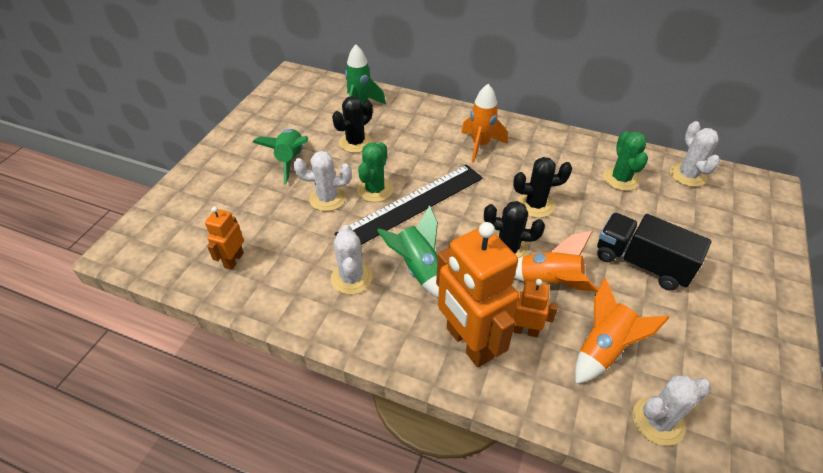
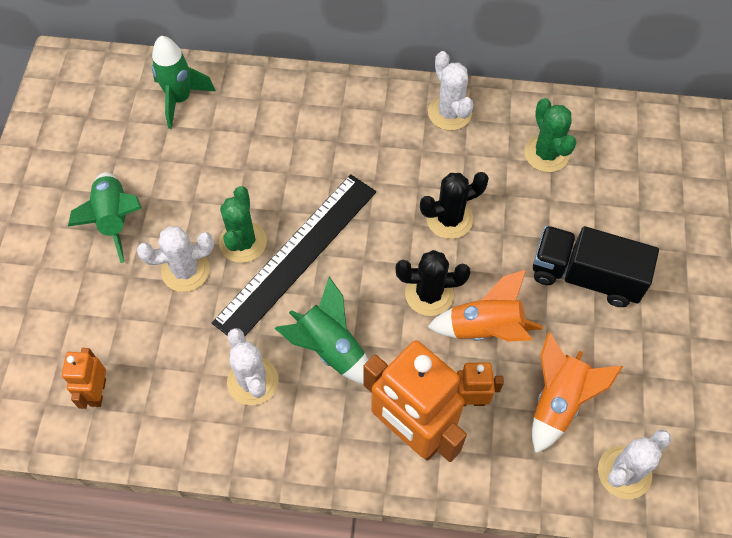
camera: 15 degrees left, 15 degrees up
black cactus [332,96,373,153] -> none
orange rocket [461,84,508,163] -> none
white cactus [670,121,720,187] -> white cactus moved to [428,51,473,130]

